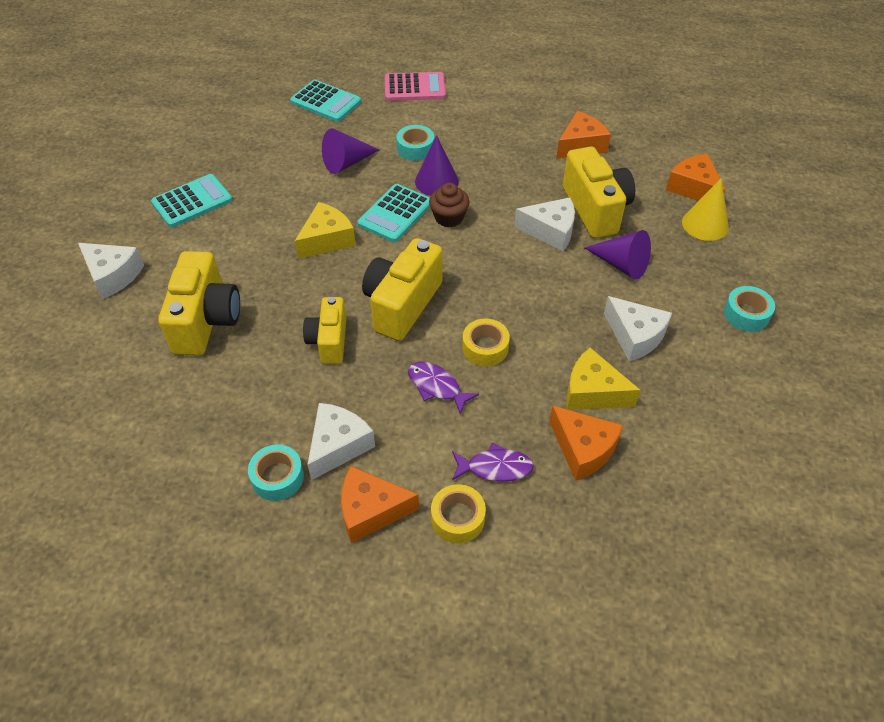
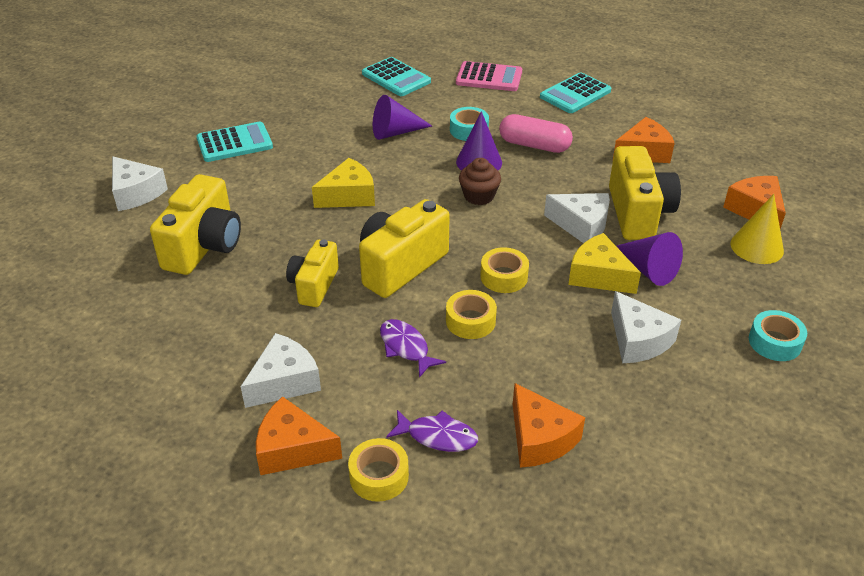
camera: 15 degrees right, 10 degrees down
turquoise tape [248,444,304,501] -> none
turquoise calculator [357,184,430,242] -> turquoise calculator moved to [540,72,611,113]
yellow cheese [566,348,641,410] -> yellow cheese moved to [568,233,641,294]
none -> yellow tape [480,247,529,293]
none -> pink capsule [499,114,573,153]

